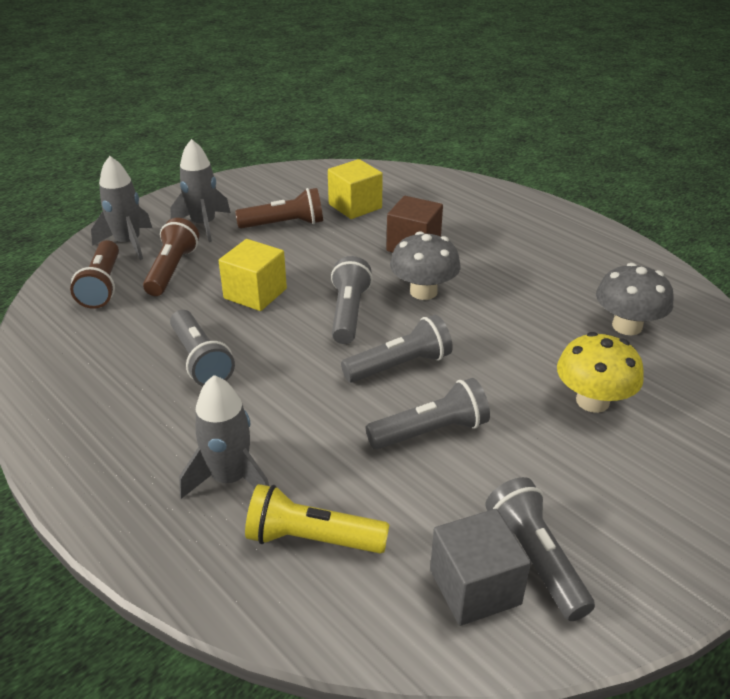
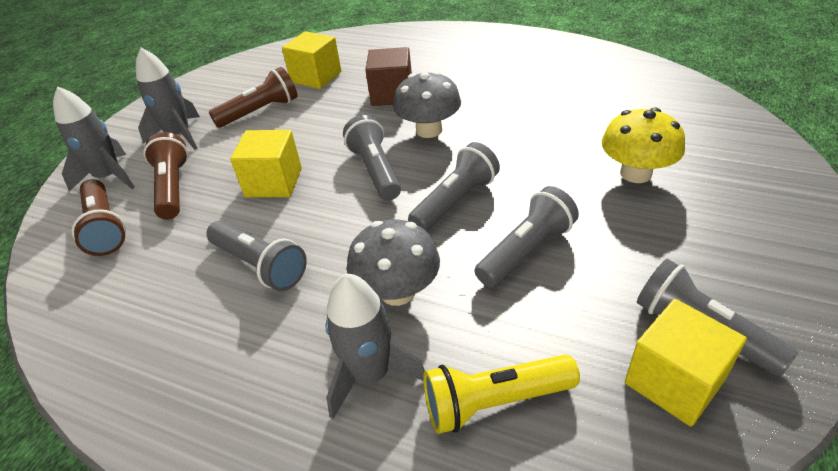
camera: 20 degrees left, 5 degrees up
grey cube [430,509,531,626] -> yellow cube [625,299,747,426]
grey mushroom [596,263,674,335] -> grey mushroom moved to [347,220,440,306]

